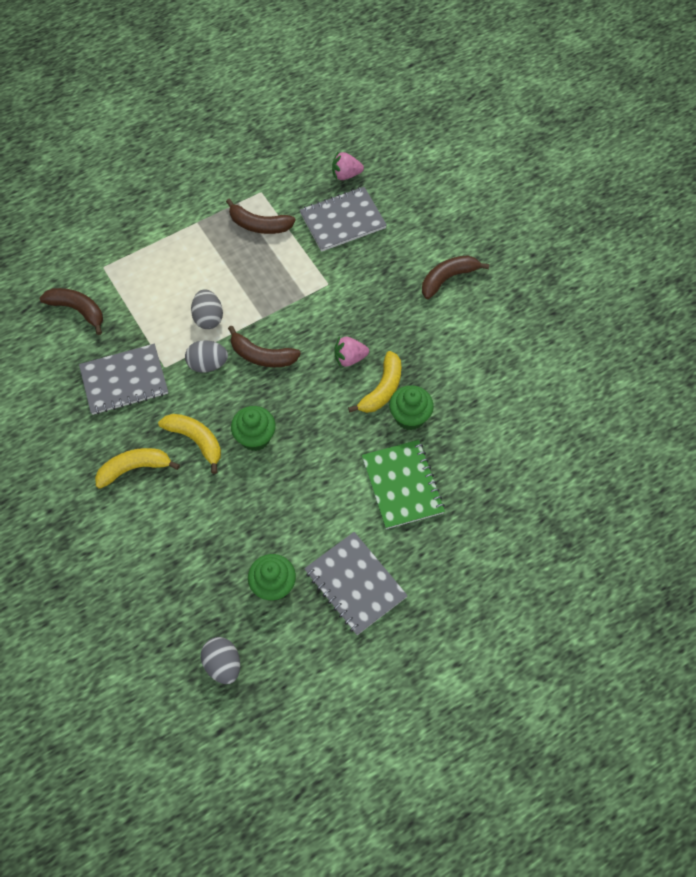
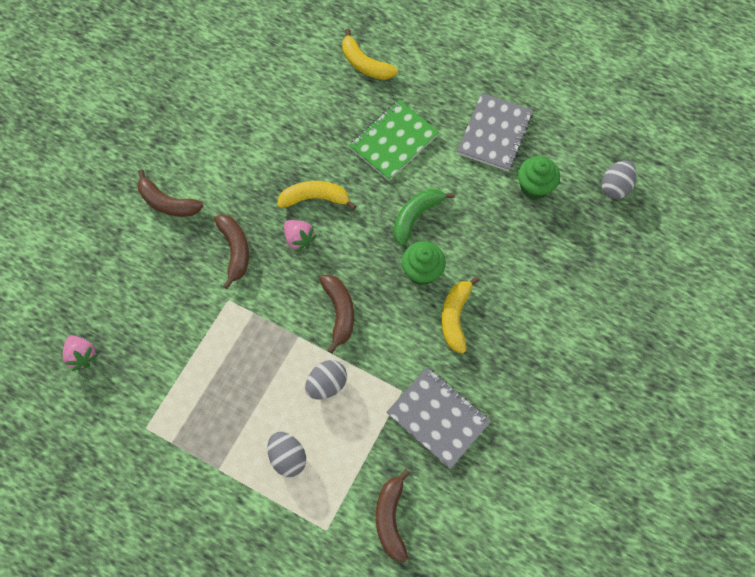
camera: 120 degrees left, 5 degrees up
yellow banana [95,448,180,489] -> yellow banana moved to [342,29,398,80]
grey egg [185,340,228,373] -> grey egg moved to [267,432,306,477]
brown banana [226,199,296,234] -> brown banana moved to [214,215,249,289]
grey notebook [300,187,387,252] -> none
green cupcake [389,385,434,430] -> none
none -> green banana [394,189,455,246]

